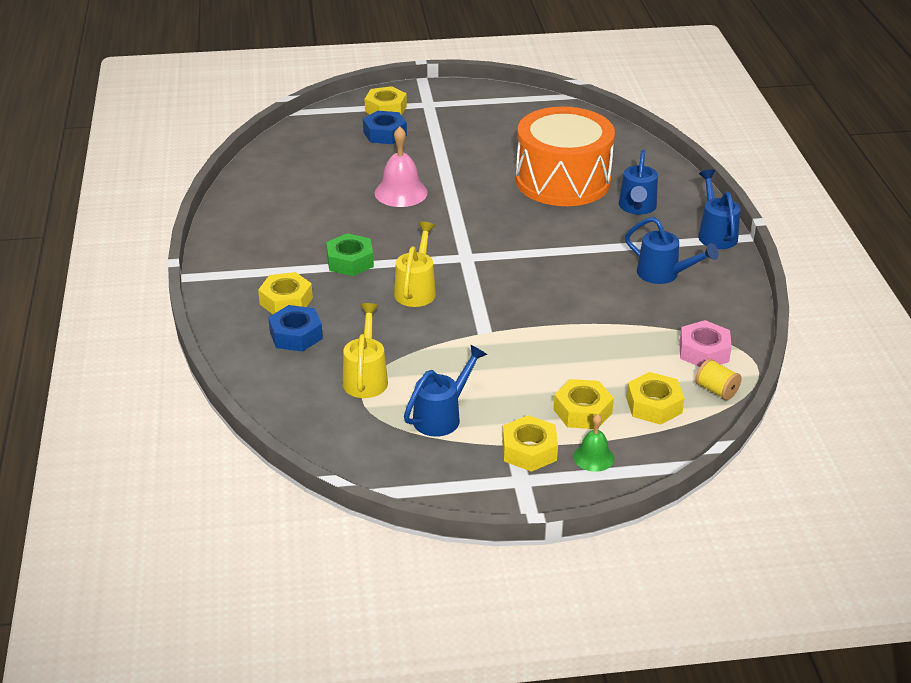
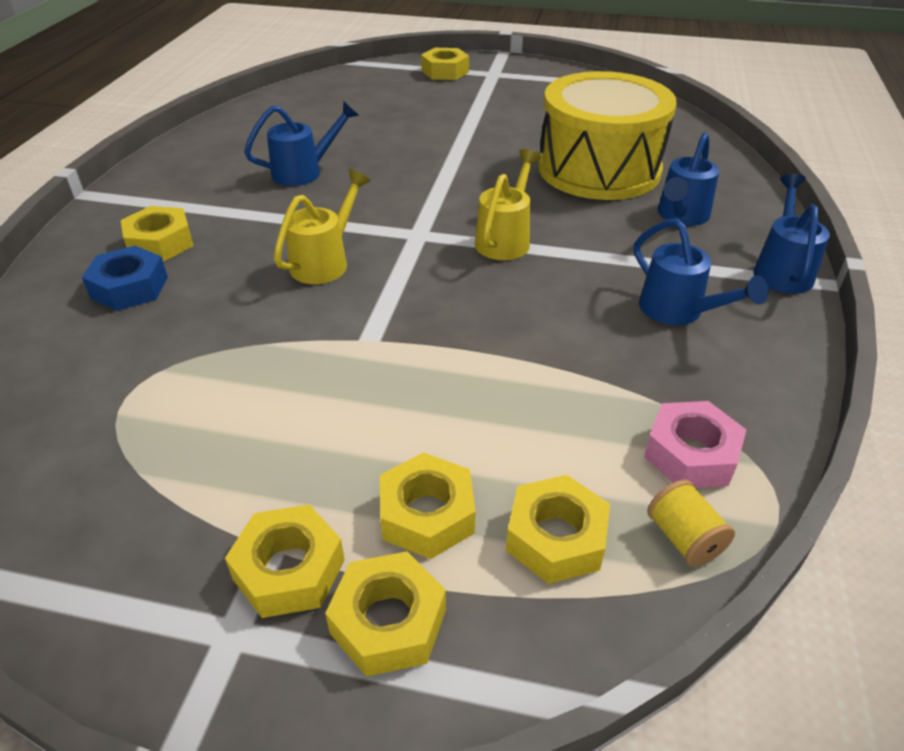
camera: 20 degrees right, 5 degrees up
green nut [326,233,374,276] -> none
yellow watering can [343,303,388,398] -> yellow watering can moved to [475,149,541,260]
blue nut [363,111,407,144] -> none
pink bell [375,126,428,207] -> none
blue watering can [404,345,487,437] -> blue watering can moved to [244,102,359,186]
orange drum [516,107,615,206] -> yellow drum [538,71,677,200]
green bell [573,414,614,472] -> yellow nut [325,552,446,677]

